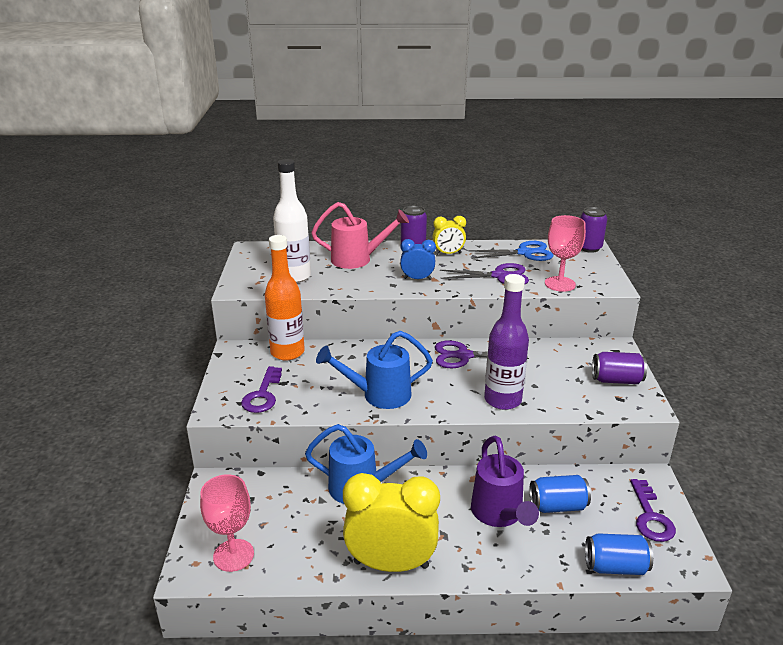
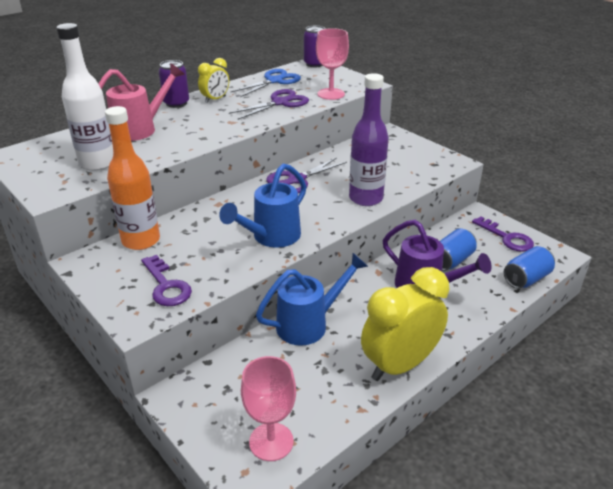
camera: 40 degrees left, 5 degrees up
blue clock [400,239,436,280] -> none
purple can [592,352,647,384] -> none

